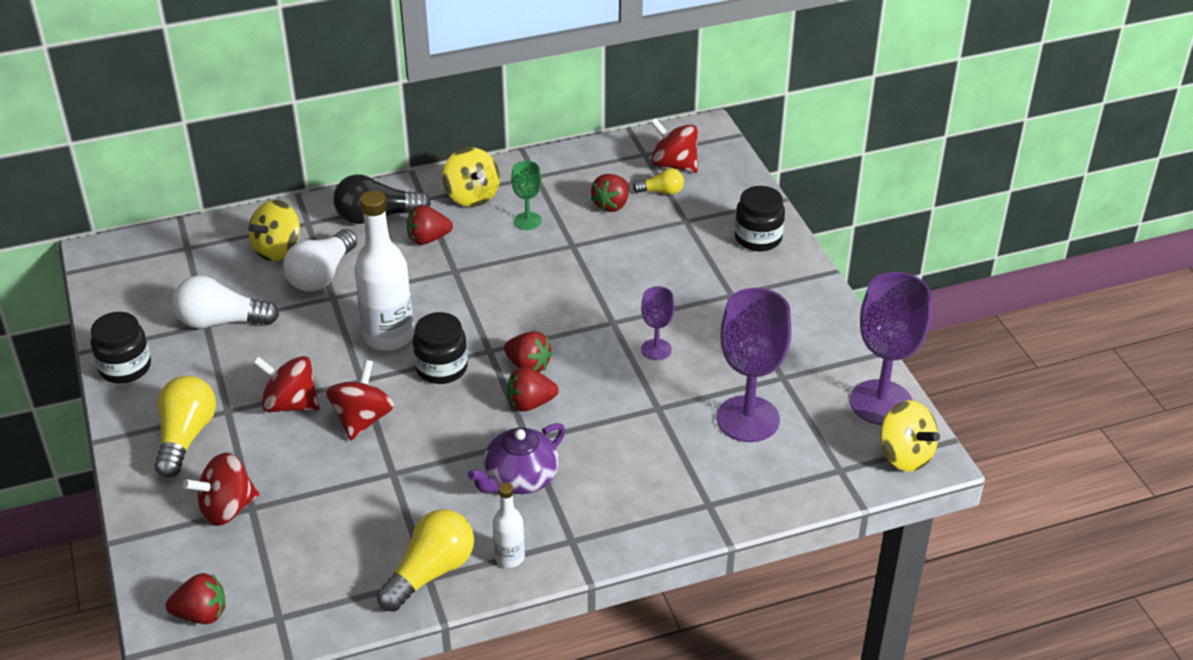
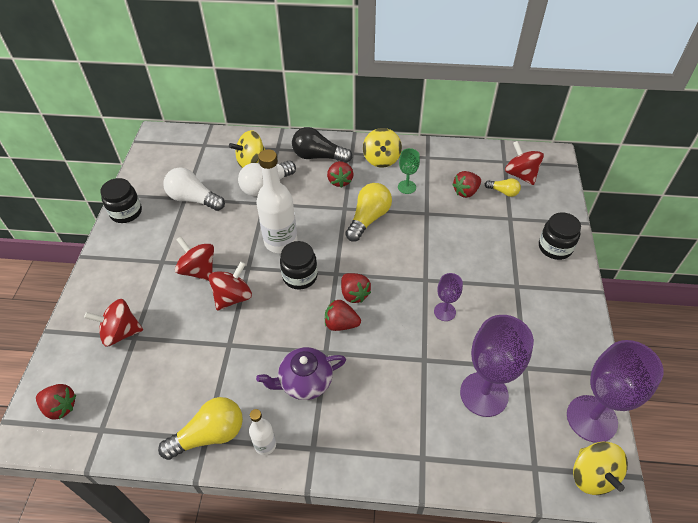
camera: 25 degrees right, 10 degrees up
yellow light bulb [154,376,216,478] -> yellow light bulb moved to [345,183,392,241]
red strawberry [407,205,453,245] -> red strawberry turned 105 degrees counterclockwise [327,161,354,188]

